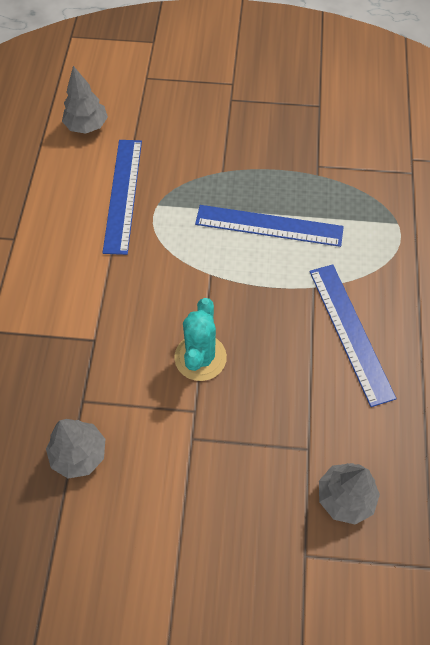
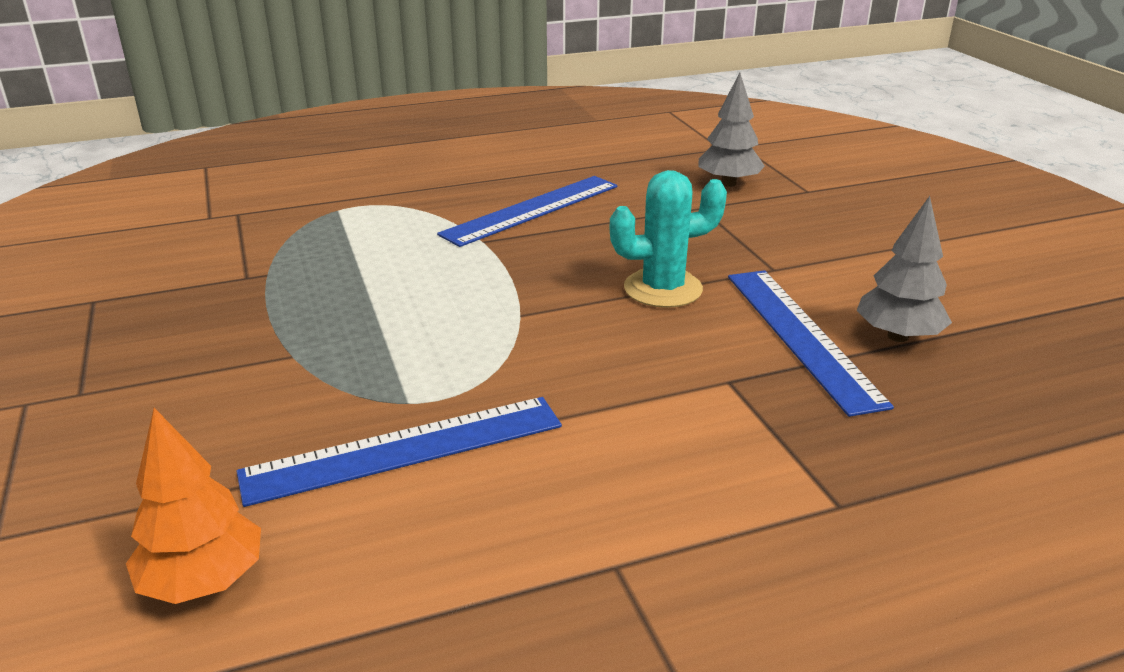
camera: 115 degrees left, 30 degrees down
grey tree [62,66,108,134] -> orange tree [126,408,261,604]
blue ruler [195,205,344,247] -> blue ruler moved to [728,270,894,417]

